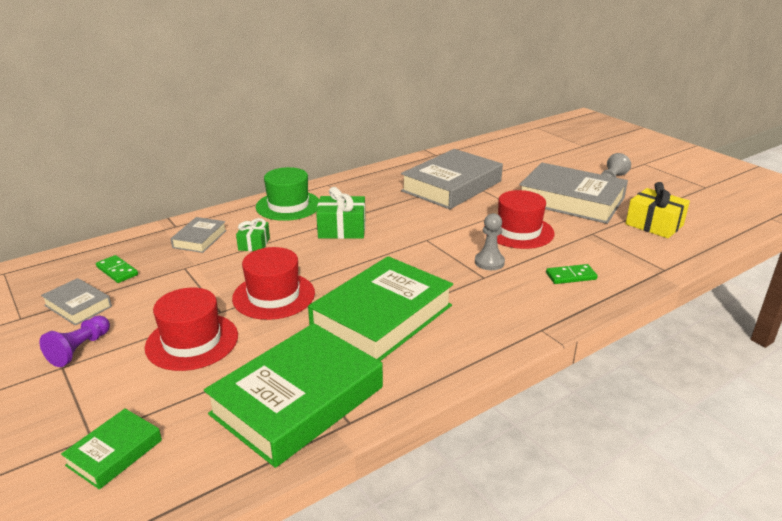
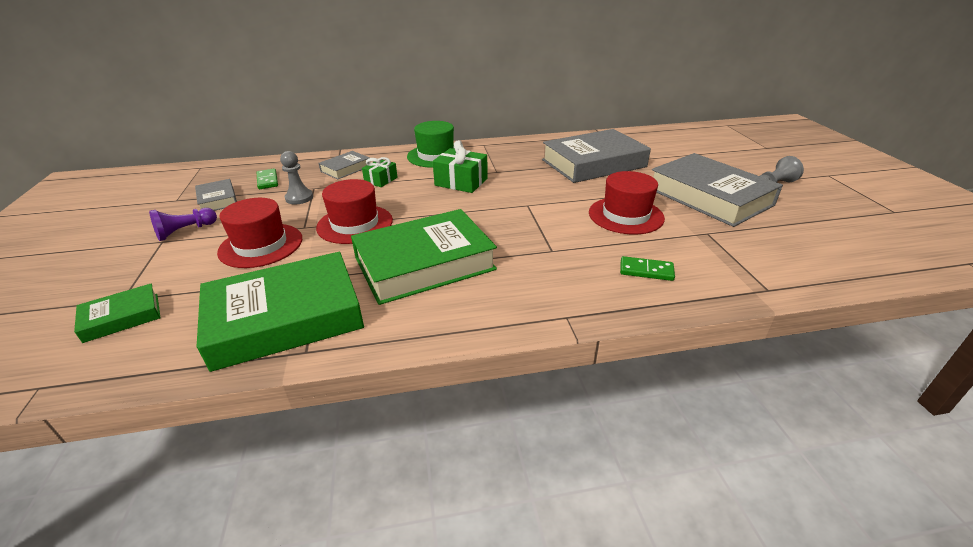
camera: 25 degrees right, 5 degrees up
grey pawn [475,213,505,270] -> grey pawn moved to [280,151,313,204]
yellow gift [625,182,690,238] -> none

